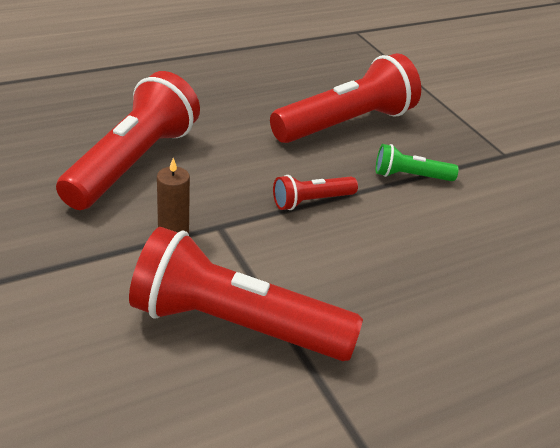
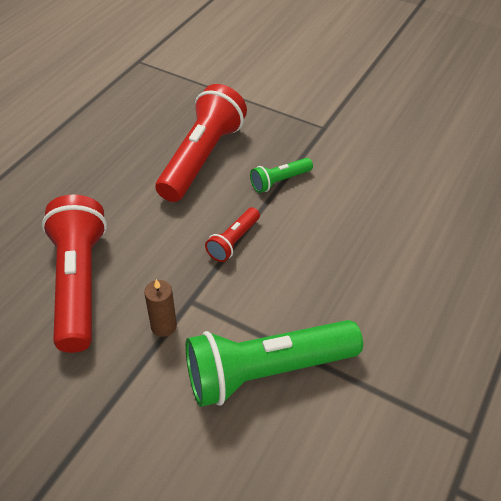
camera: 30 degrees left, 10 degrees up
red flashlight [129,227,363,361] -> green flashlight [185,320,363,407]

